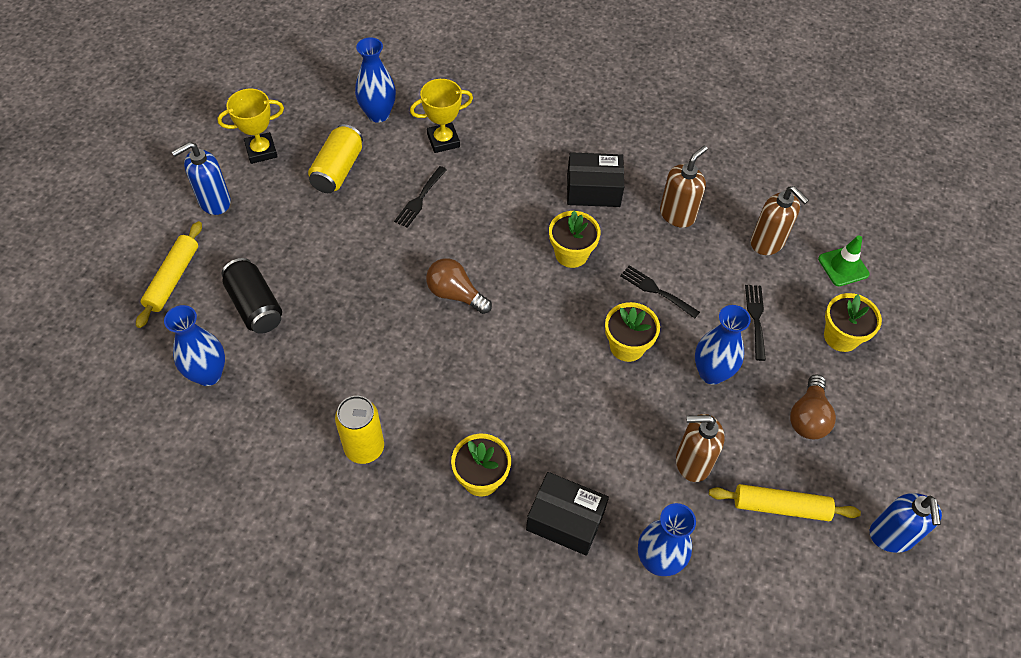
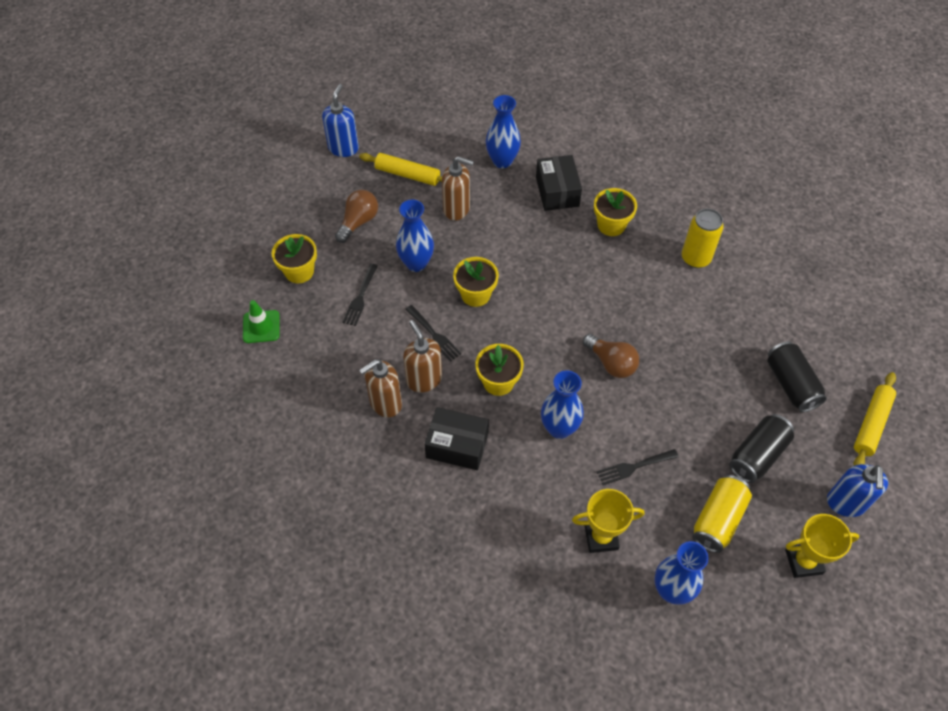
camera: 165 degrees left, 0 degrees up
blue vase [164,305,225,386] -> blue vase moved to [541,370,584,439]
blue soap dispenser [172,142,231,215] -> blue soap dispenser turned 120 degrees clockwise [827,464,888,517]
black fork [394,166,447,228] -> black fork turned 150 degrees counterclockwise [597,449,679,485]
black box [526,472,609,556] -> black box turned 45 degrees clockwise [536,155,582,211]
brown soap dispenser [751,186,809,255] -> brown soap dispenser moved to [403,320,442,392]
none -> black can [729,414,794,483]

